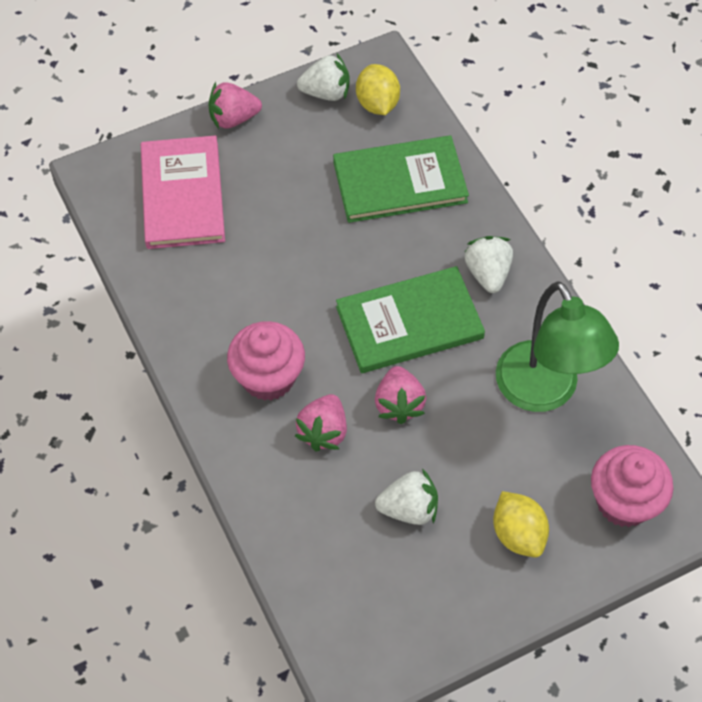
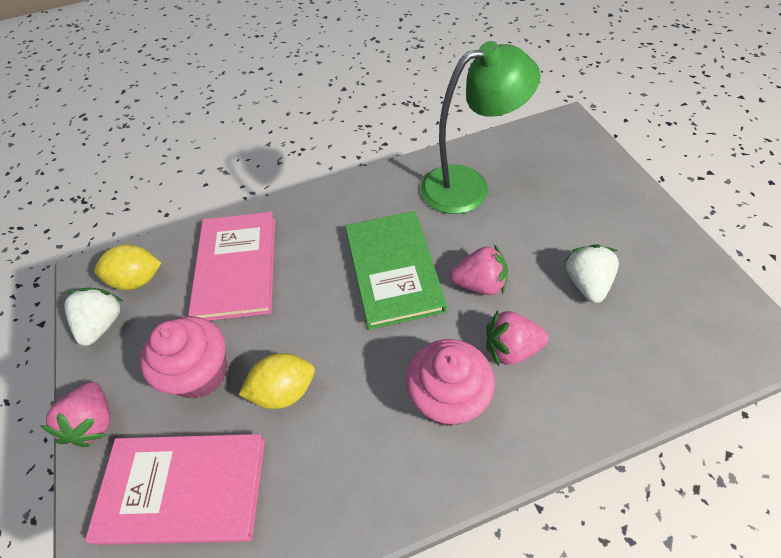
camera: 80 degrees left, 5 degrees down
pink strawberry [295,394,347,451] -> pink strawberry turned 150 degrees clockwise [486,310,549,366]
green book [333,135,469,223] -> pink book [188,212,275,321]
white strawberry [465,236,513,293] -> none
yellow lemon [493,491,549,557] -> yellow lemon moved to [239,353,315,409]
pink cupcake [591,445,673,527] -> pink cupcake moved to [140,316,227,399]

